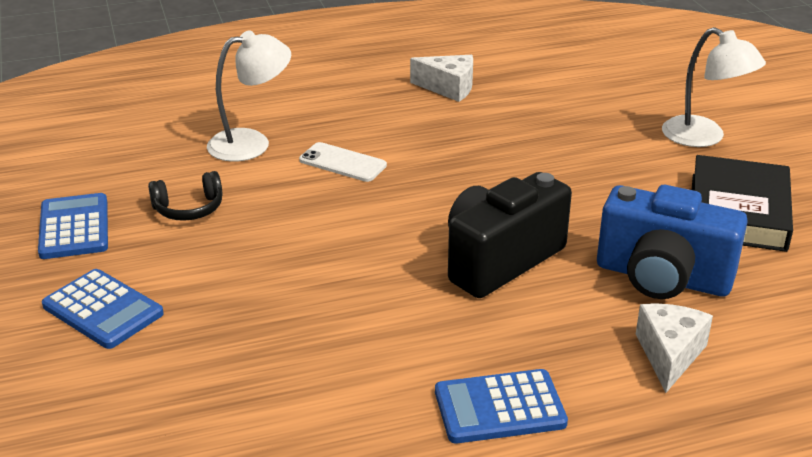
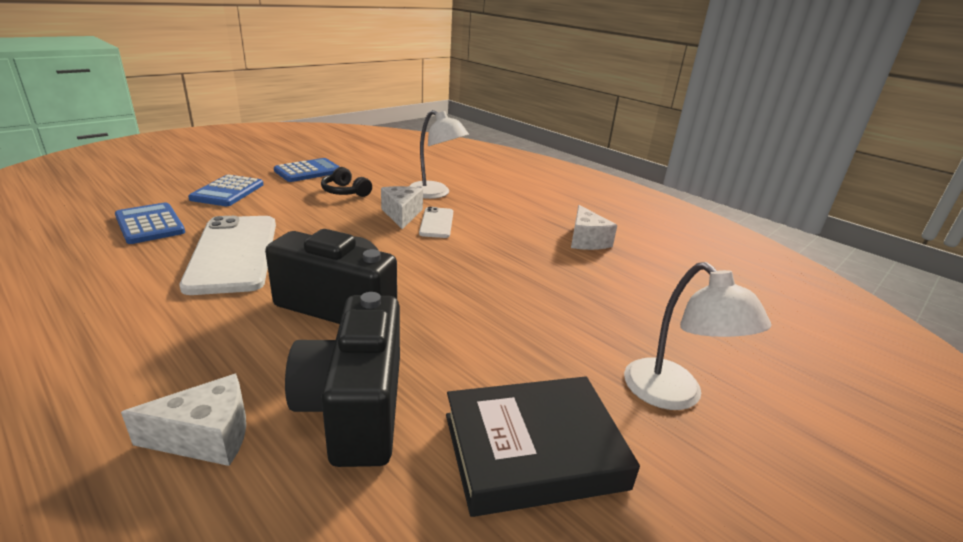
camera: 60 degrees right, 5 degrees down
blue calculator [435,369,568,443] -> blue calculator moved to [115,202,185,244]
blue camera [597,185,748,299] -> black camera [285,292,400,467]
white lamp [662,27,766,147] -> white lamp turned 45 degrees counterclockwise [624,262,771,410]
none -> white phone [179,216,276,295]
none -> white cheese [381,186,423,229]

